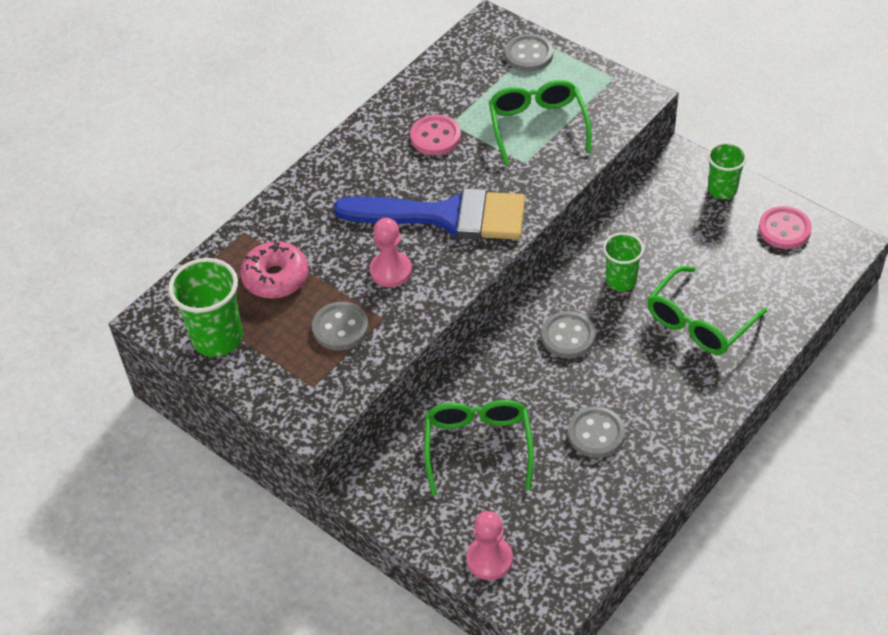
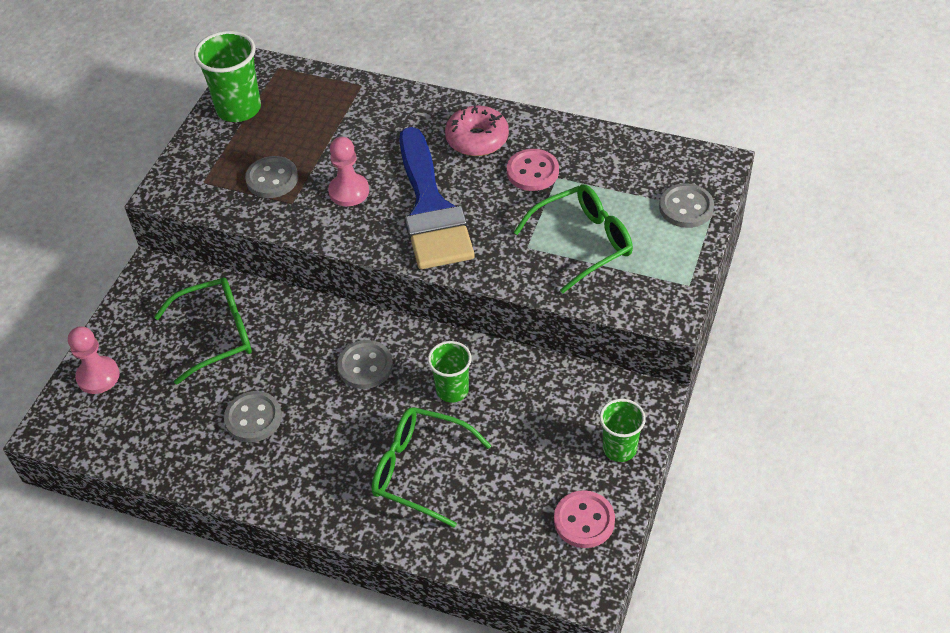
camera: 70 degrees right, 0 degrees up
pink donut [240,240,309,299] -> pink donut moved to [445,104,509,156]

